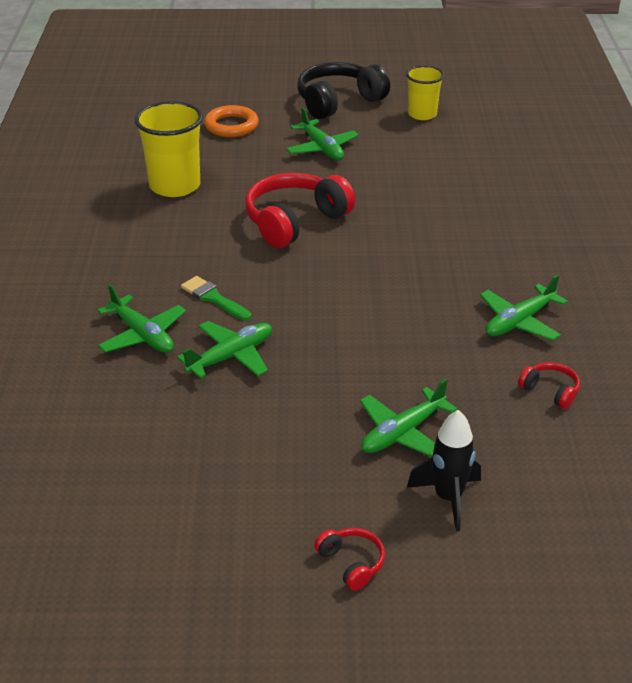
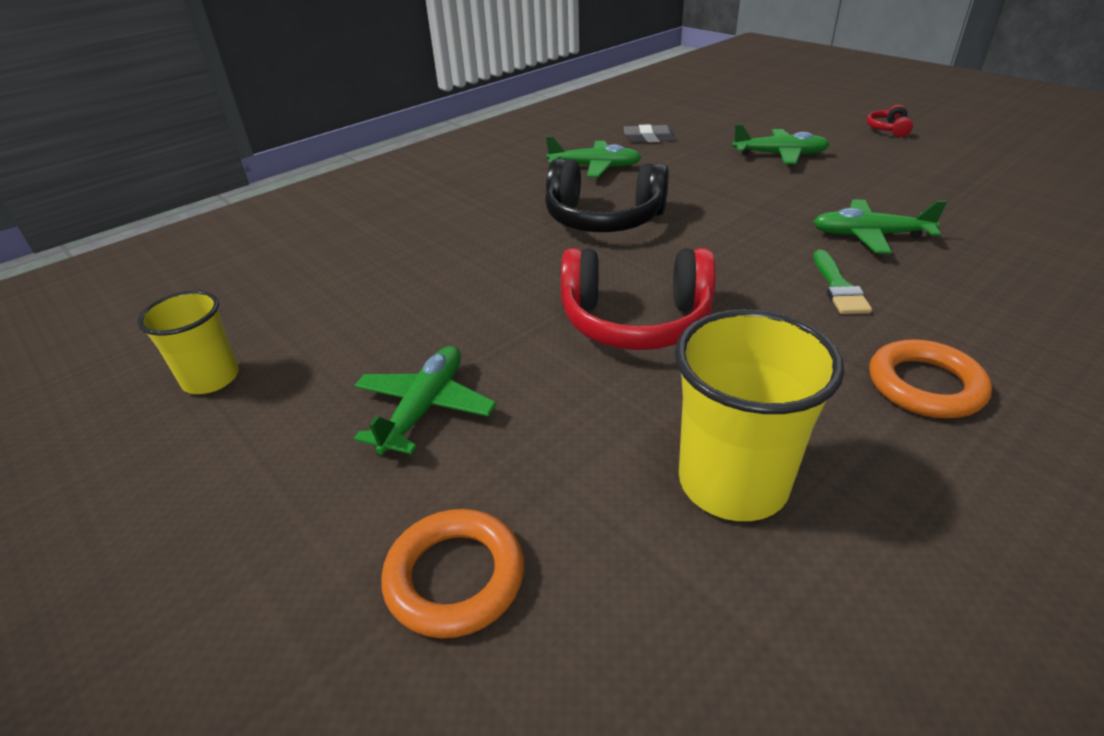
camera: 130 degrees left, 0 degrees up
green plane [97,284,186,353] -> none
black headphones [297,62,390,119] -> black headphones moved to [545,159,669,232]
black rocket [407,410,481,531] -> none
red headphones [518,362,580,409] -> grey eraser [624,124,676,142]
none -> orange ring [869,339,992,418]

